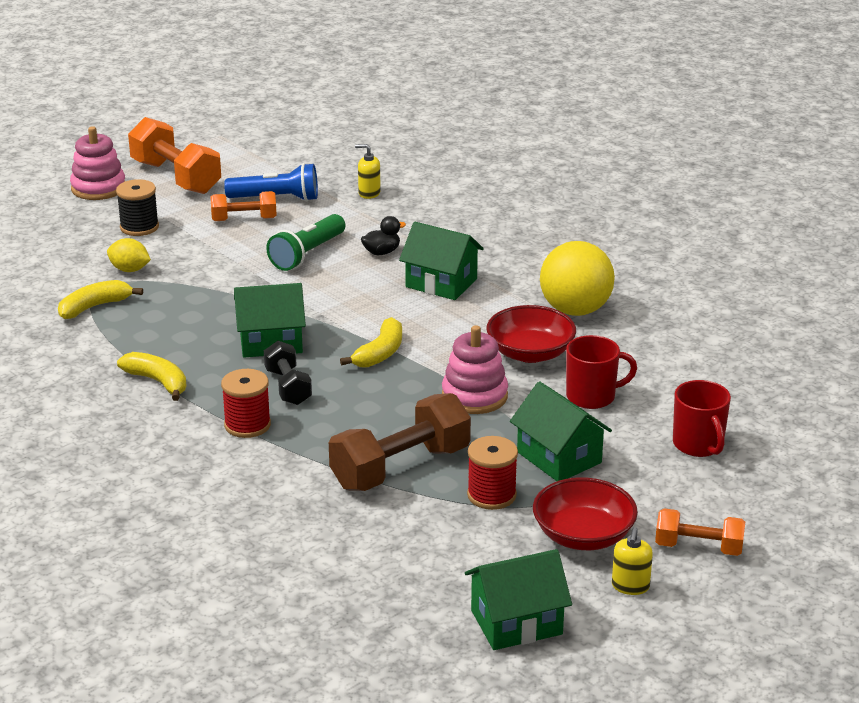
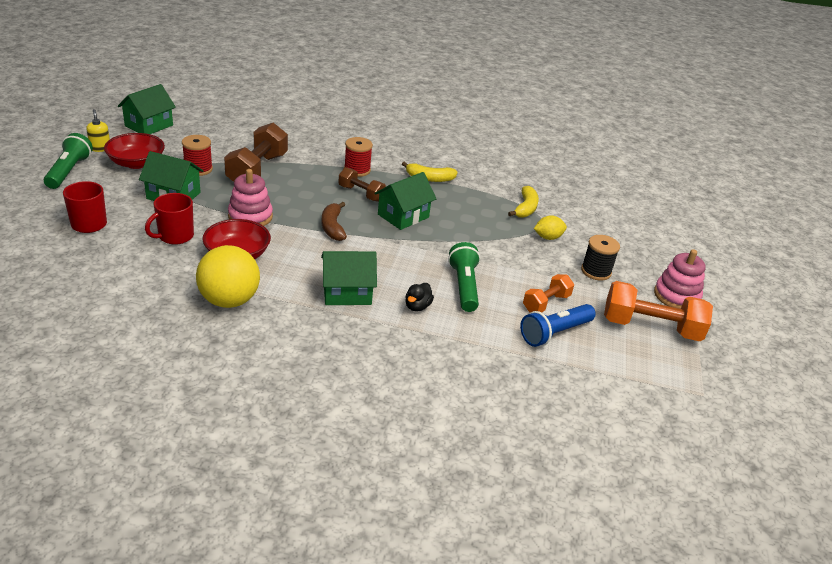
camera: 140 degrees right, 5 degrees up
black dumbbell [264,341,312,405] -> brown dumbbell [338,167,386,202]
yellow banana [340,317,402,368] -> brown banana [322,202,347,241]
yellow soap dispenser [355,144,381,199] -> none
orange dumbbell [655,508,745,556] -> green flashlight [44,133,93,189]

